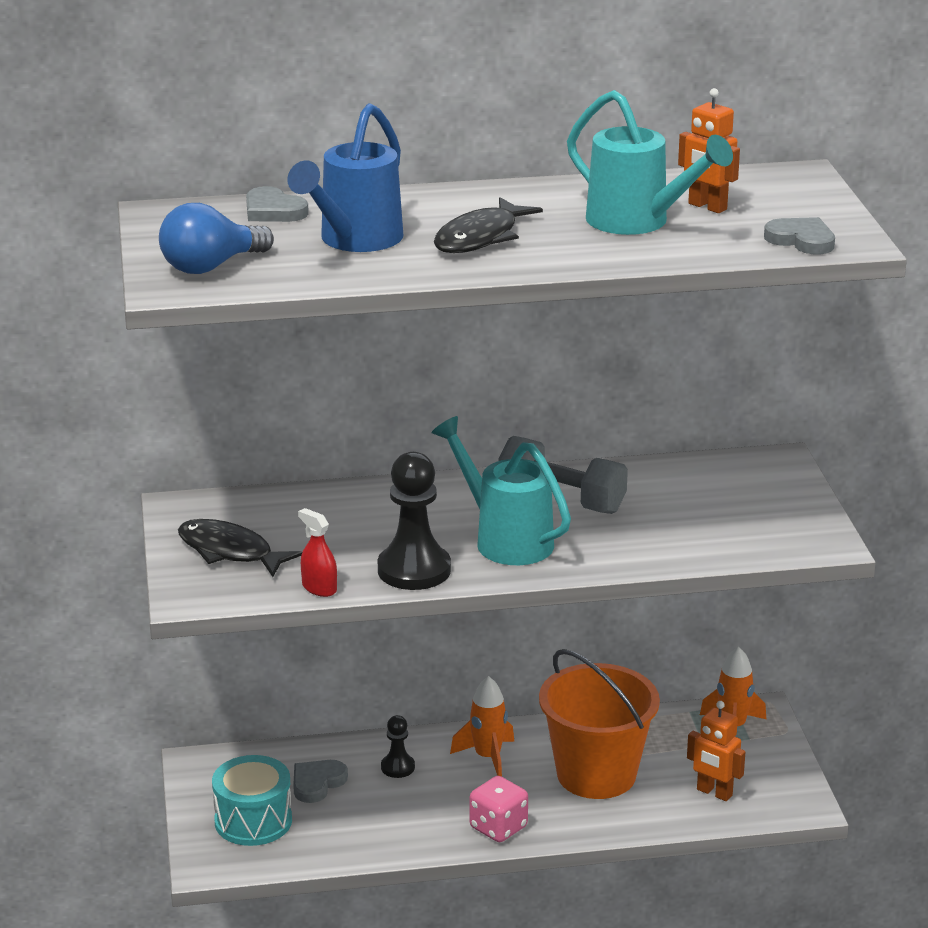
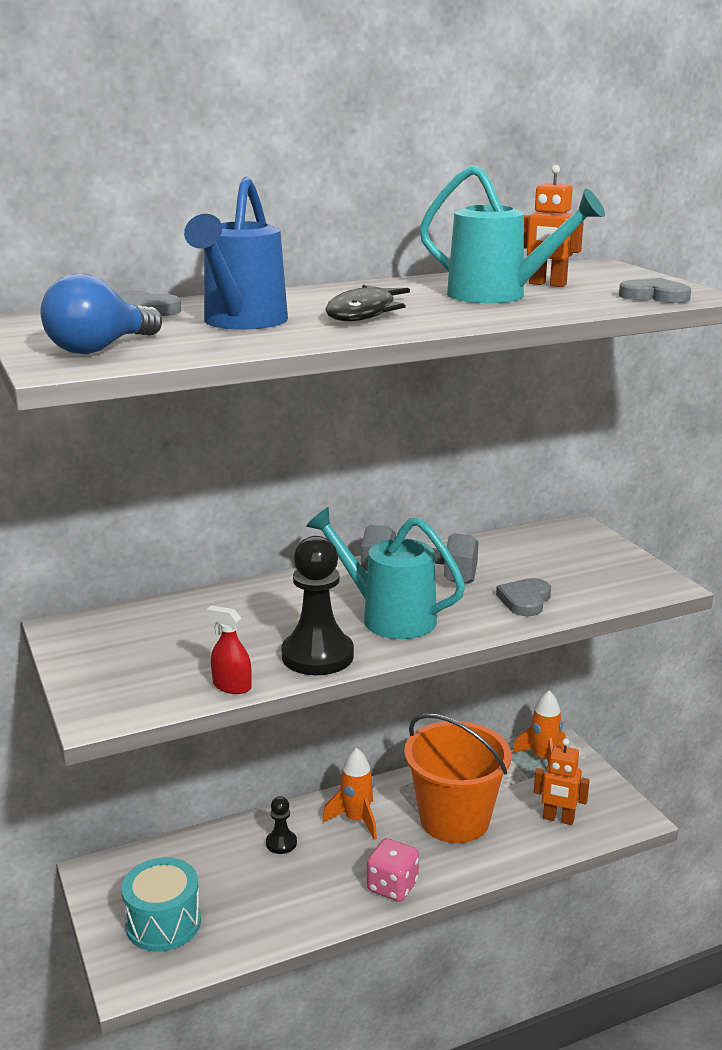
camera: 15 degrees left, 5 degrees down
black fish [178,519,302,577] -> none
grey heart [293,760,348,803] -> grey heart moved to [496,578,551,616]

